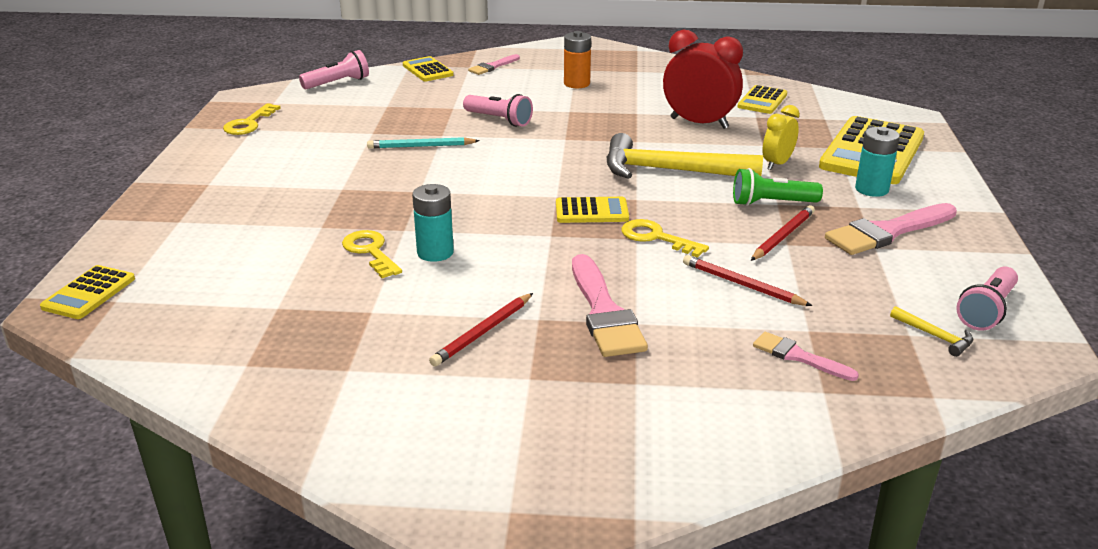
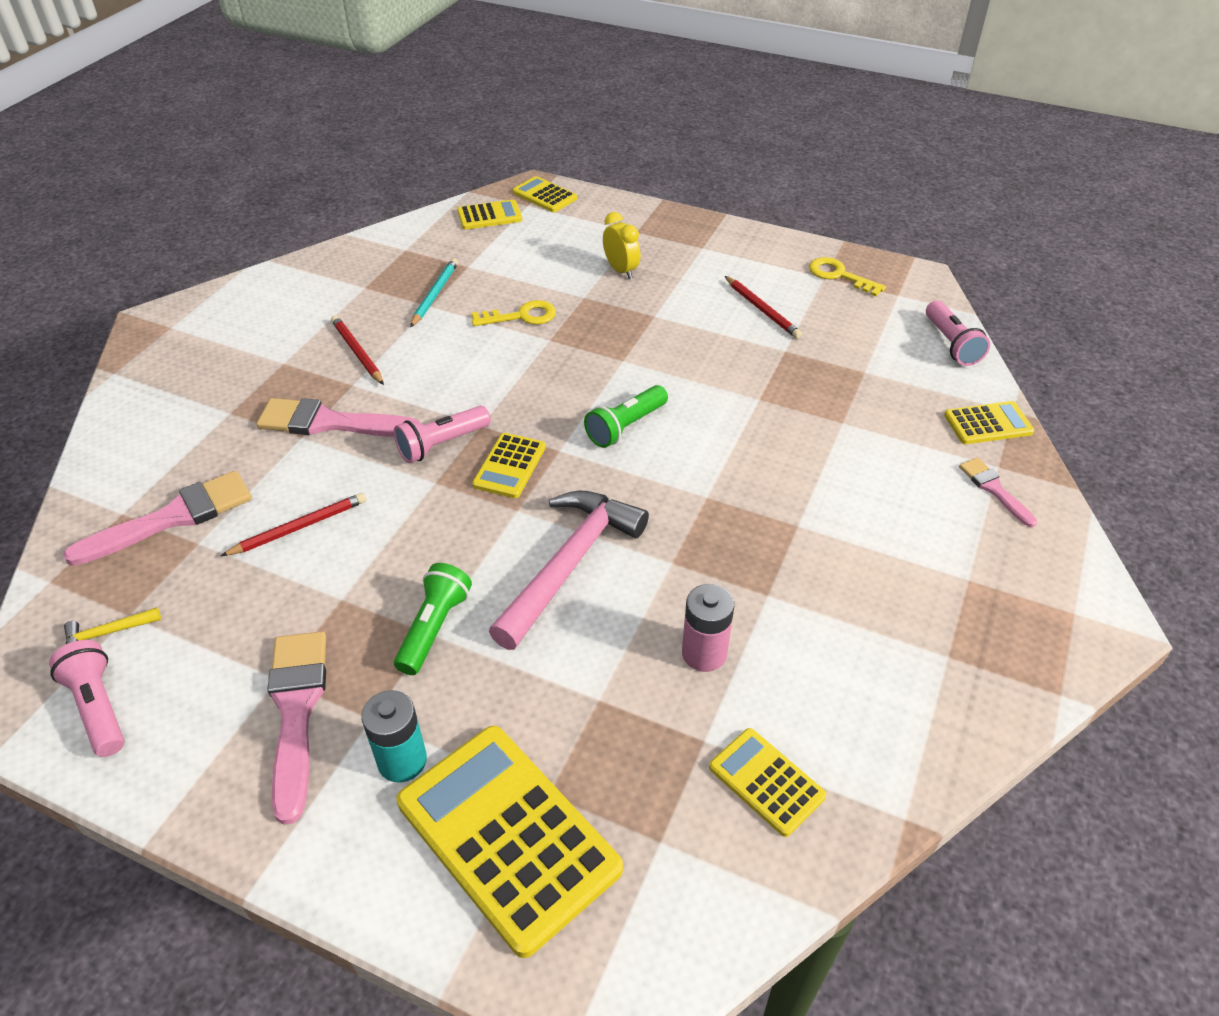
camera: 110 degrees right, 15 degrees up
turquoise pencil [367,137,480,149] -> turquoise pencil moved to [410,258,458,328]
turquoise battery [412,184,454,262] -> none
pink flashlight [463,94,533,127] -> pink flashlight moved to [394,406,491,463]
orange battery [564,31,591,88] -> none
yellow hammer [607,133,763,179] -> pink hammer [489,490,649,650]
yellow key [621,219,709,258] -> none
red clock [663,30,743,129] -> pink battery [682,584,734,672]
red pencil [751,205,815,261] -> red pencil moved to [725,276,802,339]
pink brush [753,332,859,381] -> pink brush [63,471,252,566], size x1.79
yellow clock [762,105,800,170] -> yellow clock moved to [603,212,641,279]
none -> yellow calculator [457,199,522,230]
none -> green flashlight [584,385,668,448]

